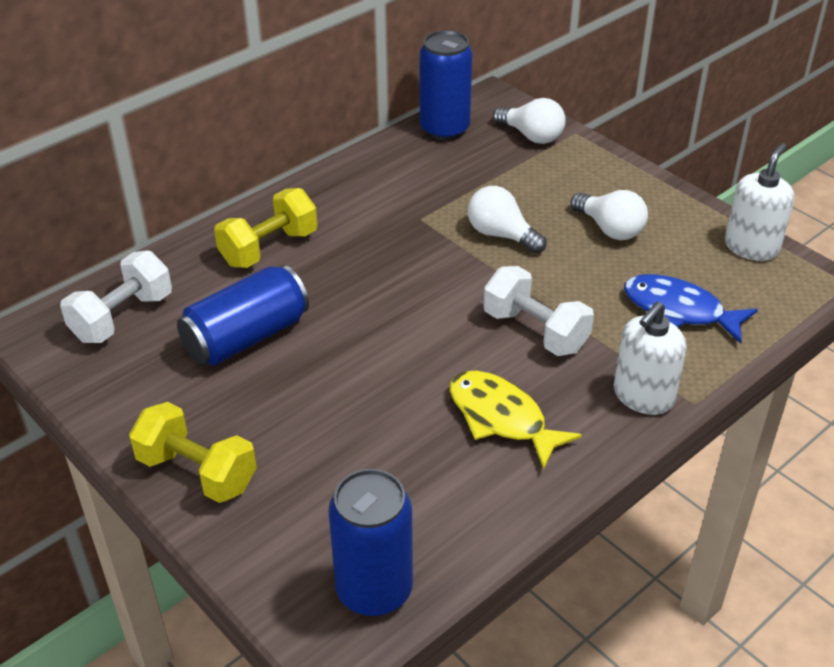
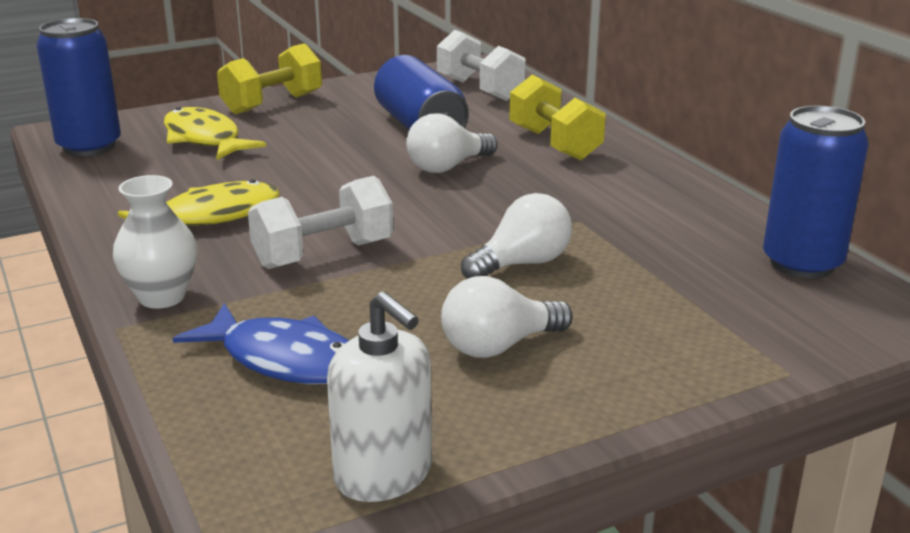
camera: 105 degrees right, 15 degrees down
white light bulb [493,98,566,144] -> white light bulb moved to [406,114,497,173]
white soap dispenser [614,302,687,415] -> white vase [113,175,197,309]
blue fish [624,274,758,344] -> blue fish turned 75 degrees clockwise [173,303,349,384]
none -> yellow fish [164,107,266,160]

